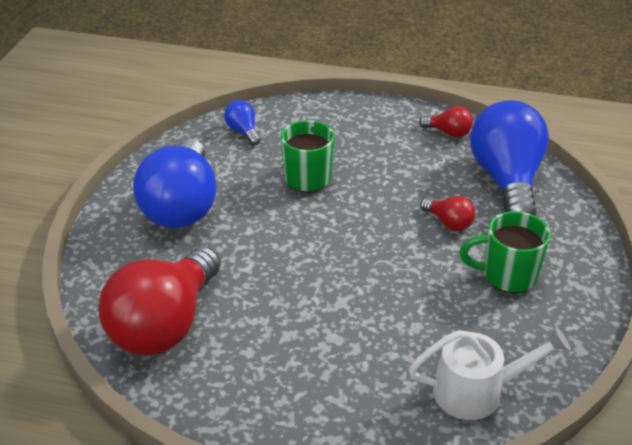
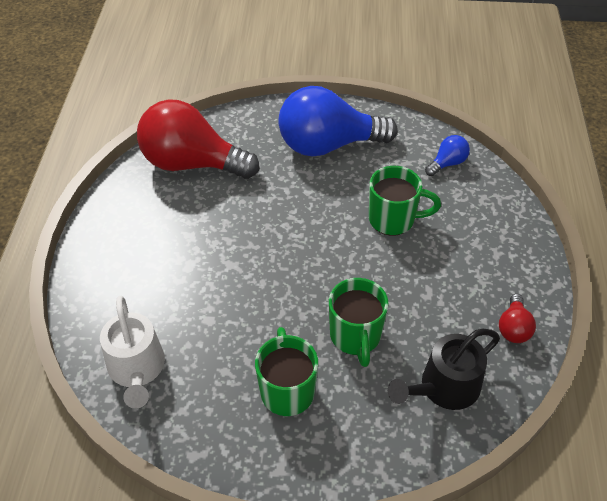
camera: 80 degrees right, 10 degrees up
red light bulb [420,196,475,231] -> green mug [329,278,389,367]
blue light bulb [470,100,549,216] -> black watering can [388,328,500,410]

